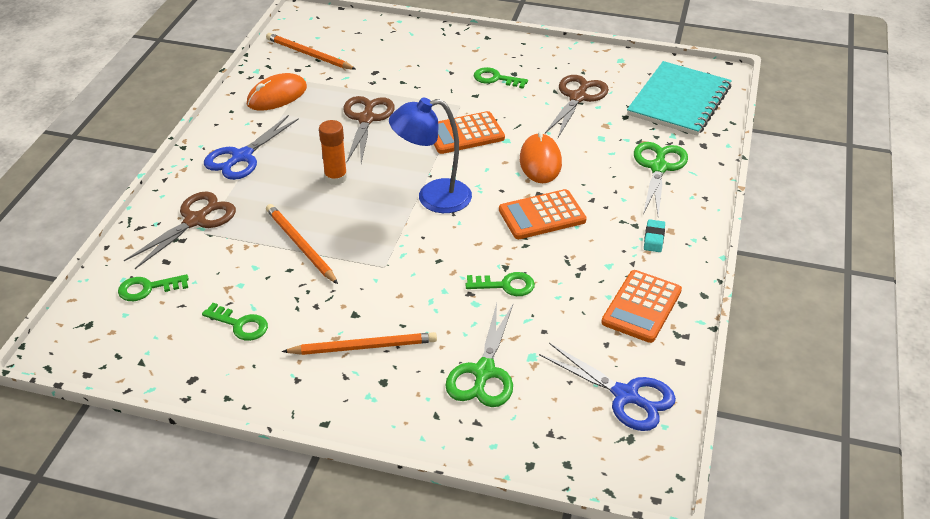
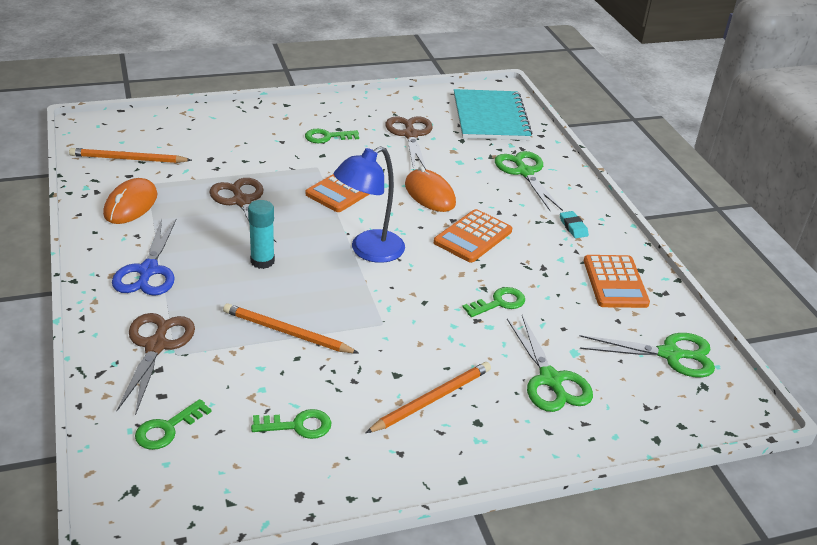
camera: 35 degrees left, 5 degrees down
orange glue stick [319,120,347,185] -> turquoise glue stick [248,200,275,269]
blue scissors [539,343,676,431] -> green scissors [580,333,715,378]

